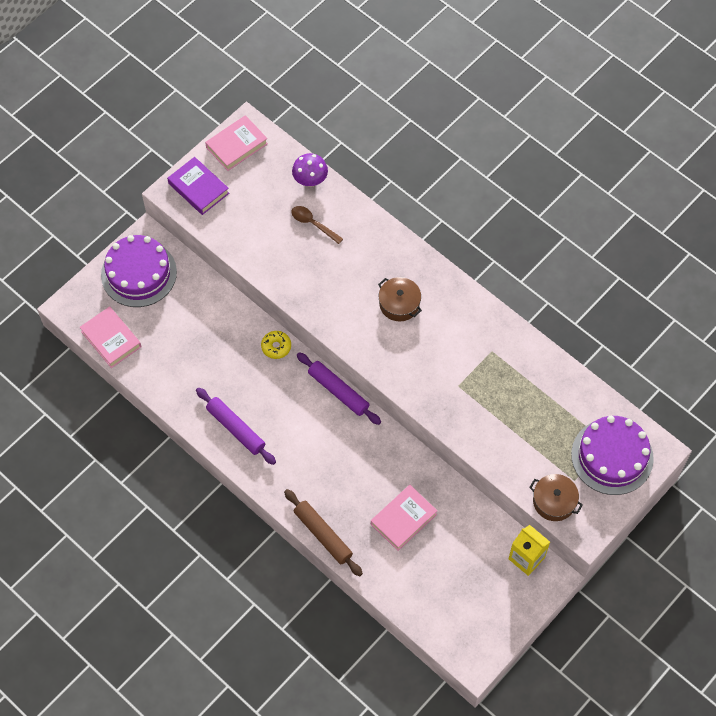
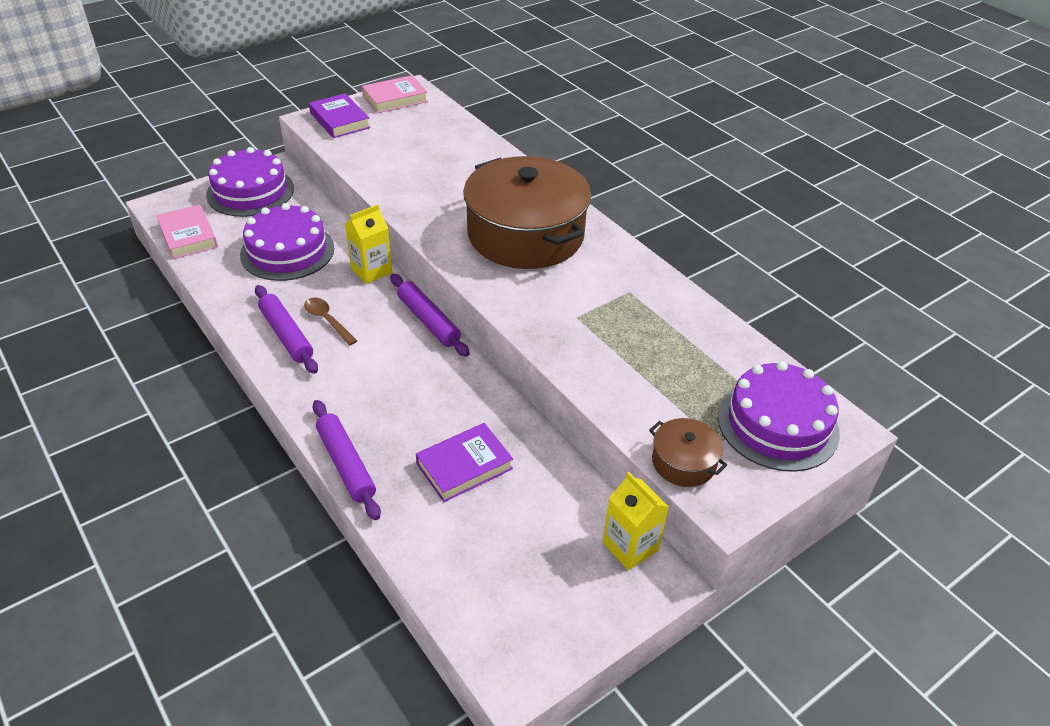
camera: 10 degrees right, 20 degrees down
yellow donut [261,331,291,359] -> yellow carton [345,204,392,284]
brown rolling pin [284,489,363,576] -> purple rolling pin [313,400,381,520]
brown spoon [291,206,343,244] -> brown spoon moved to [304,298,357,346]
purple mushroom [292,153,328,187] -> none
pink book [371,485,437,551] -> purple book [416,423,513,502]
brown pot [378,277,422,322] -> brown pot [463,156,591,269], size x2.34
none -> purple cake [240,203,334,281]

